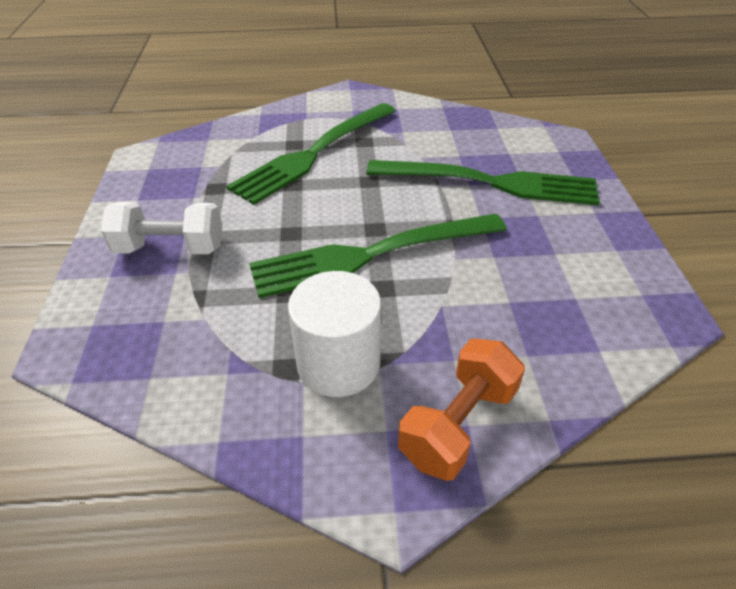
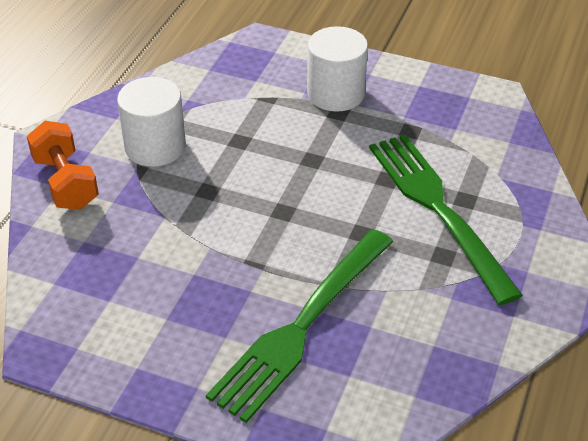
camera: 115 degrees right, 0 degrees up
white dumbbell [101,202,222,254] -> white cylinder [307,26,368,112]
green fork [249,213,507,298] -> none

